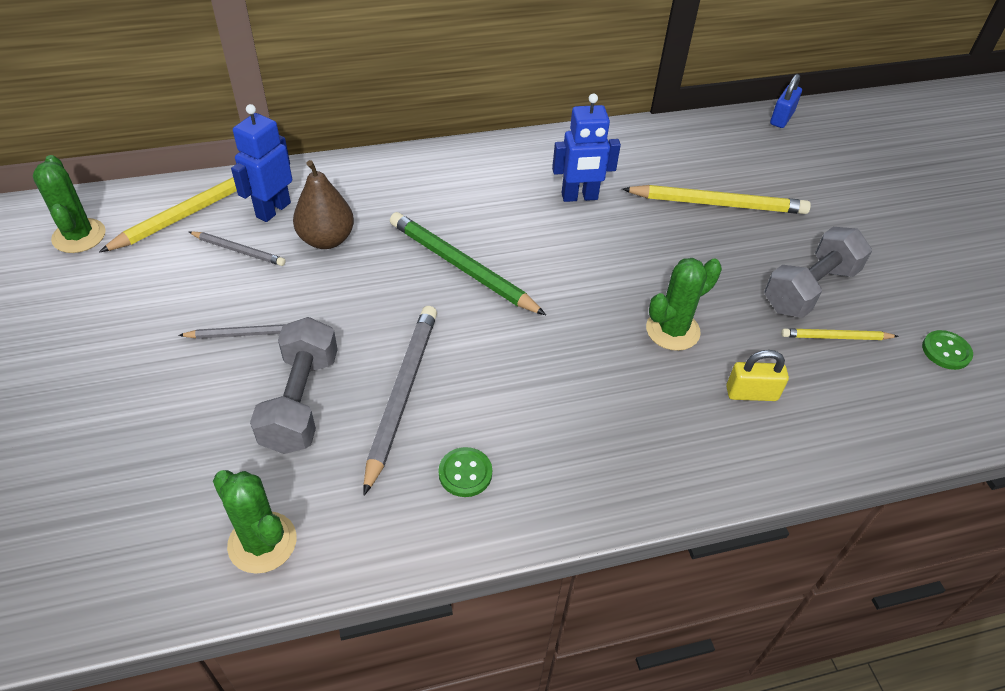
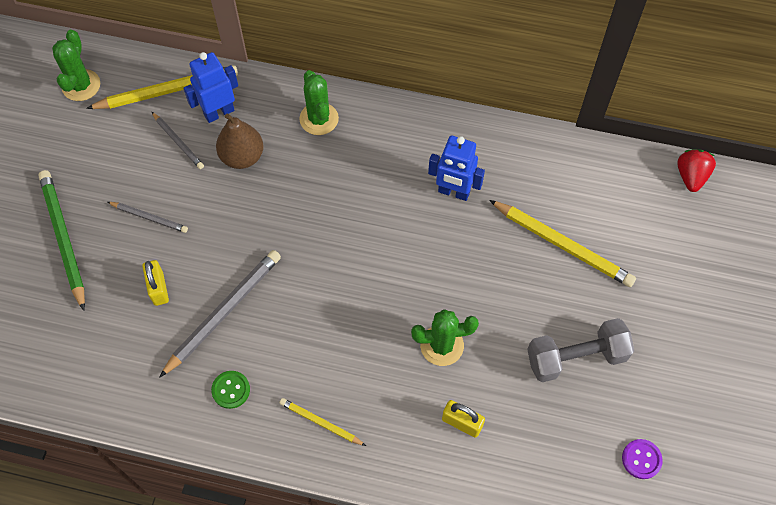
camera: 30 degrees right, 15 degrees up
green cactus [213,470,297,574] -> green cactus moved to [299,70,339,135]
grey dumbbell [250,317,338,454] -> yellow padlock [142,260,169,306]
green pencil [390,212,546,315] -> green pencil moved to [38,170,85,311]
blue padlock [770,74,802,128] -> red strawberry [677,149,716,192]
yellow pencil [781,328,899,340] -> yellow pencil moved to [279,398,366,446]
green button [922,330,973,370] -> purple button [622,439,663,479]

